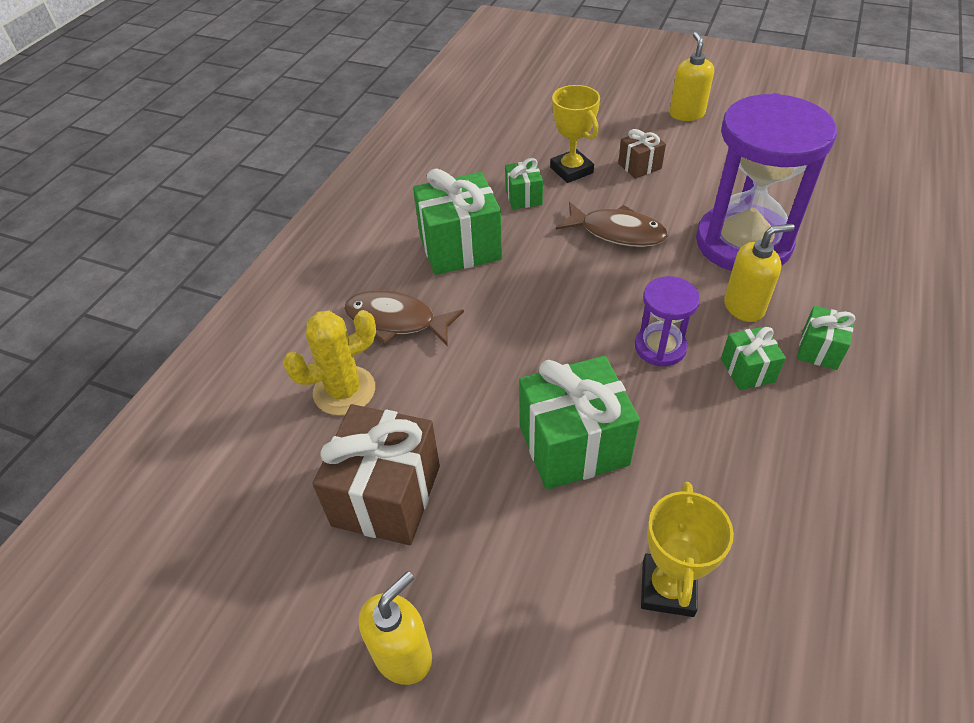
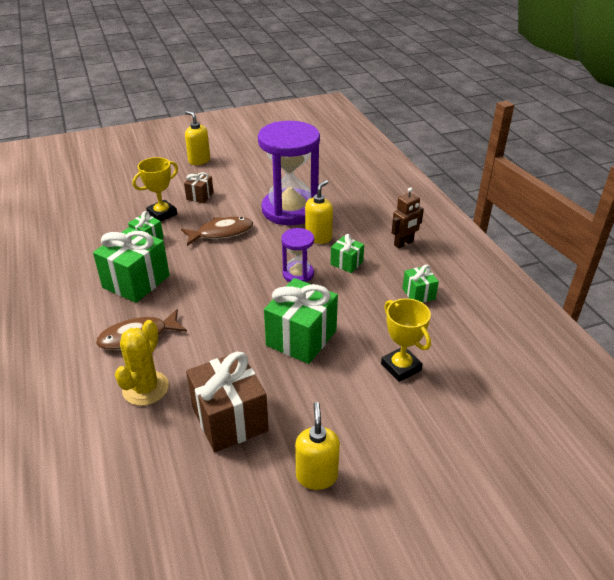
camera: 45 degrees left, 10 degrees down
yellow trophy [550,85,600,183] -> yellow trophy turned 60 degrees counterclockwise [133,157,178,221]
green gift [797,306,856,370] -> green gift moved to [402,265,439,303]
none -> brown robot [392,187,424,249]

